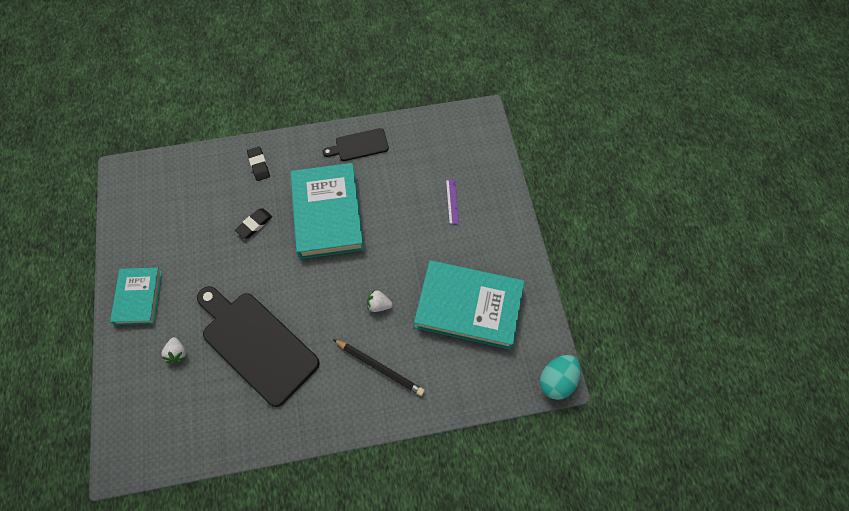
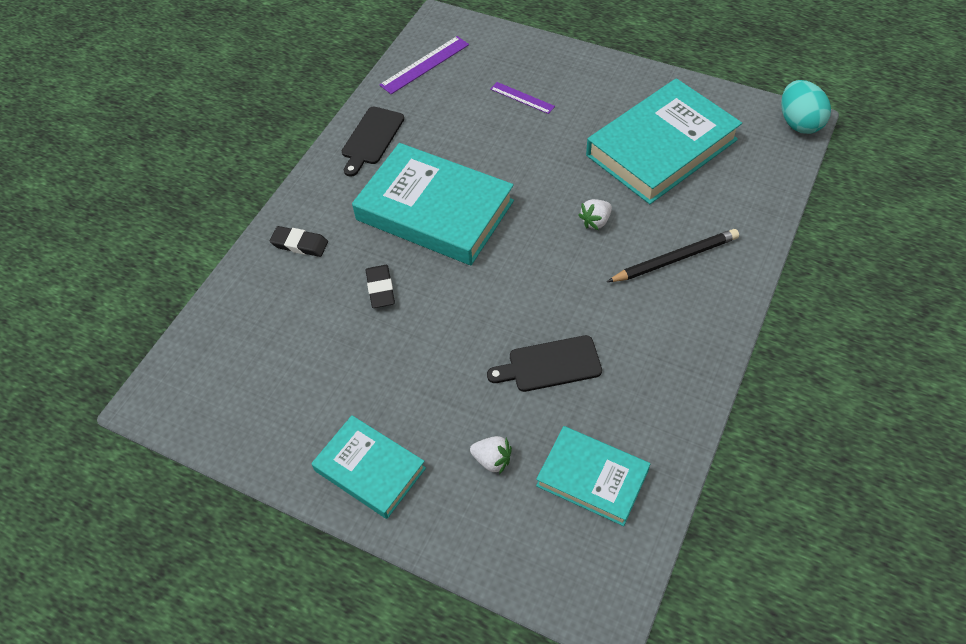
camera: 50 degrees left, 10 degrees down
black cutting board [197,286,320,407] -> black cutting board [487,335,602,392], size x0.51
none -> purple ruler [379,36,469,94]
none -> turquoise book [536,426,650,526]

